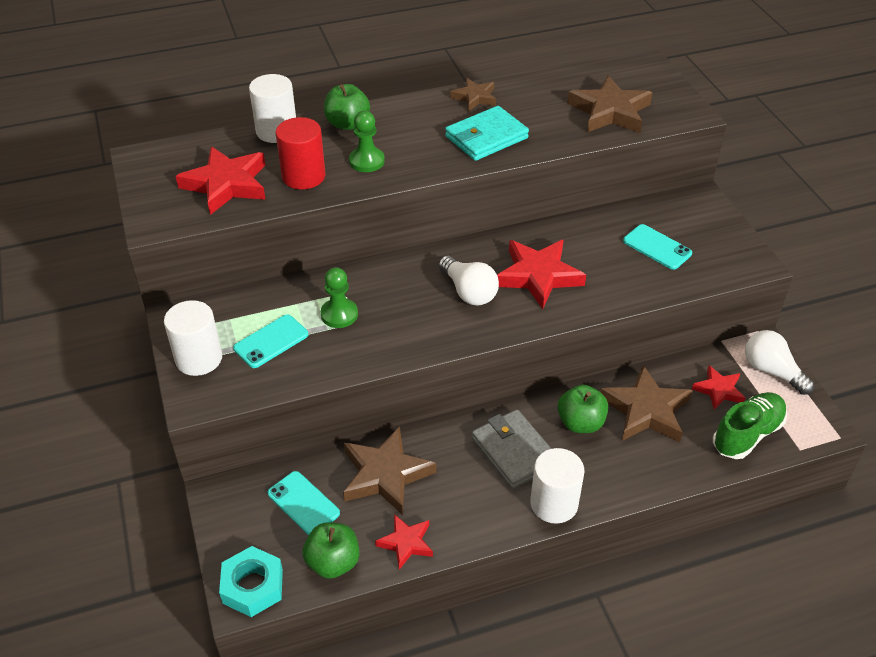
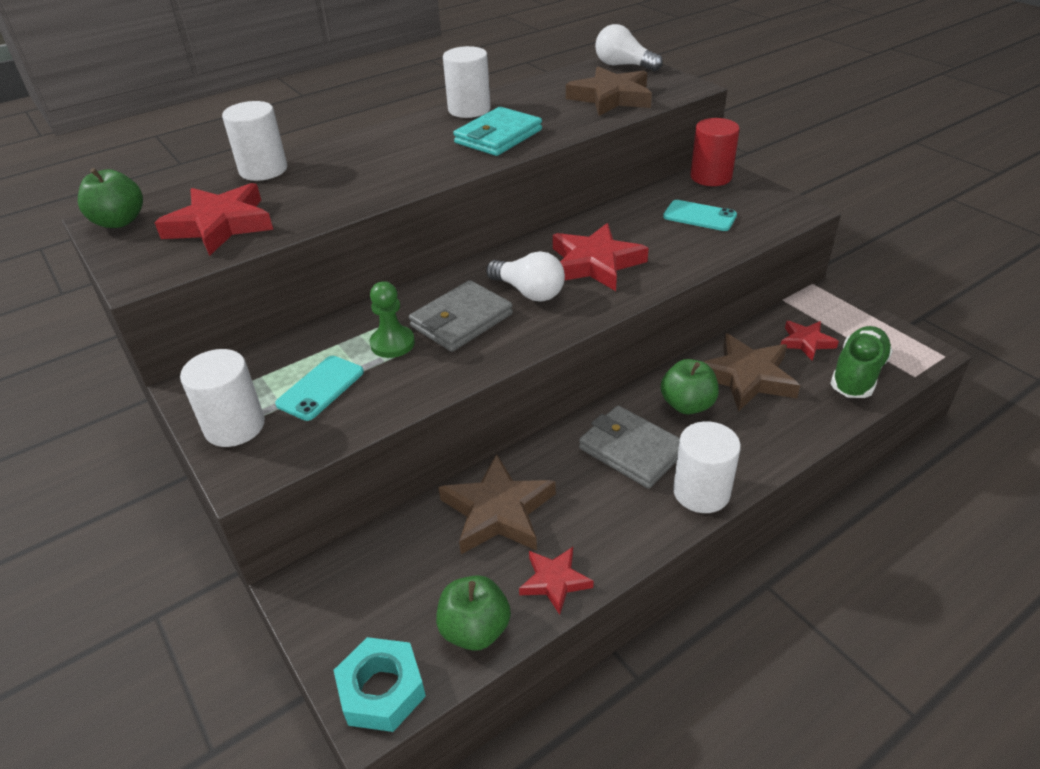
camera: 15 degrees left, 5 degrees down
turquoise phone [268,471,340,535] -> none
red cylinder [276,117,325,189] -> red cylinder moved to [690,118,740,186]
green apple [324,84,370,130] -> green apple moved to [78,168,143,228]
green pawn [349,111,385,172] -> none
brown star [450,78,496,112] -> white cylinder [443,46,491,118]
white light bulb [745,330,814,395] -> white light bulb moved to [595,24,663,71]
none -> grey wallet [409,280,513,352]

